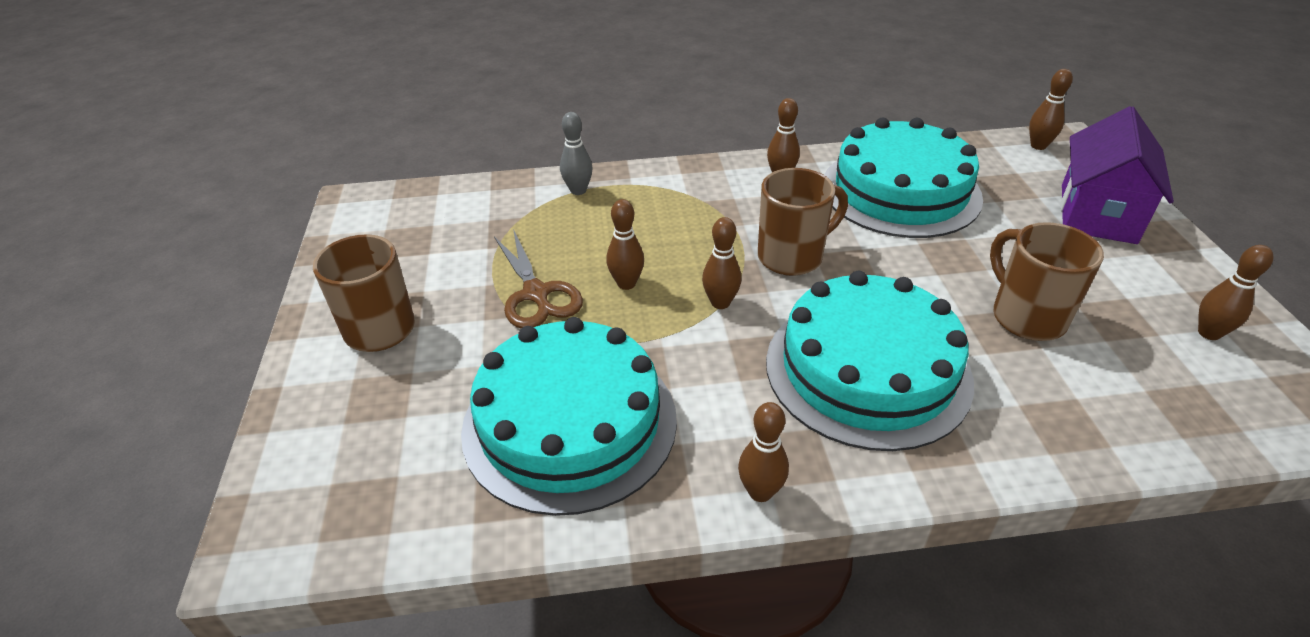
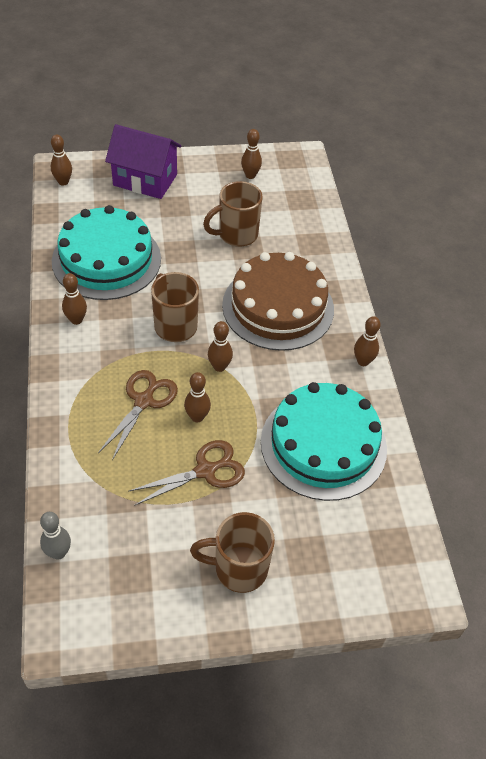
camera: 95 degrees left, 10 degrees up
grey bowling pin [560,112,593,195] -> grey bowling pin moved to [40,512,71,559]
turquoise cake [766,271,974,451] -> brown cake [222,252,334,351]
none -> brown scissors [98,370,178,460]

